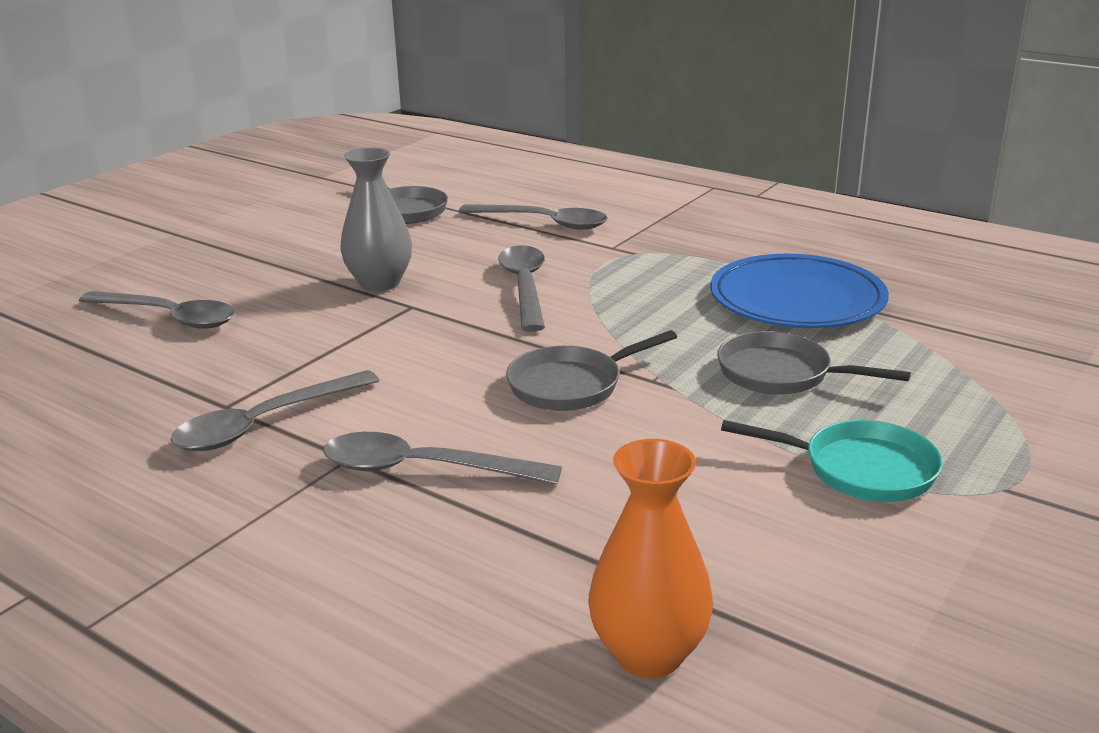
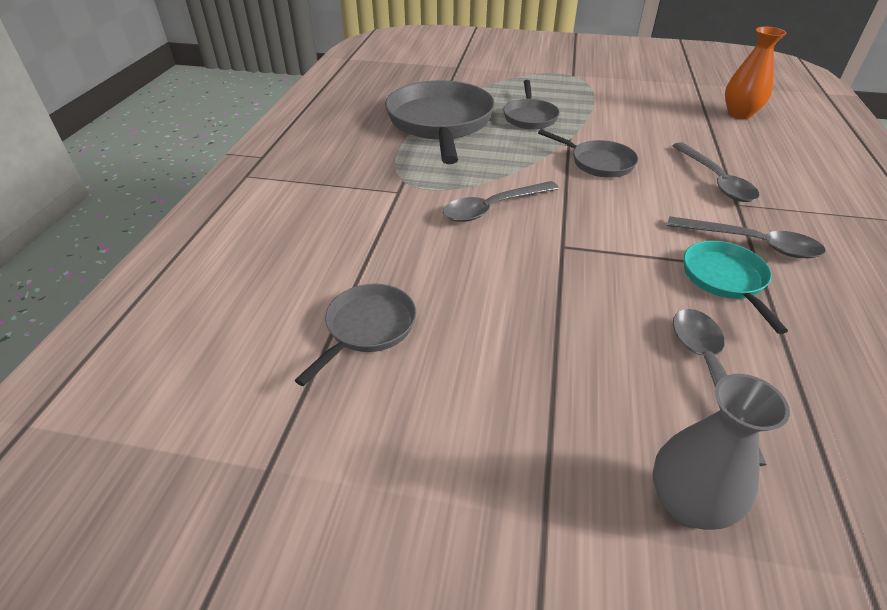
camera: 115 degrees left, 15 degrees up
grey vase [340,147,412,292] -> grey vase moved to [653,374,790,530]
grey spoon [459,204,608,230] -> none
blue plate [710,254,889,328] -> grey pan [385,80,495,164]
turquoise pan [721,420,943,502] -> turquoise pan moved to [684,241,788,334]

